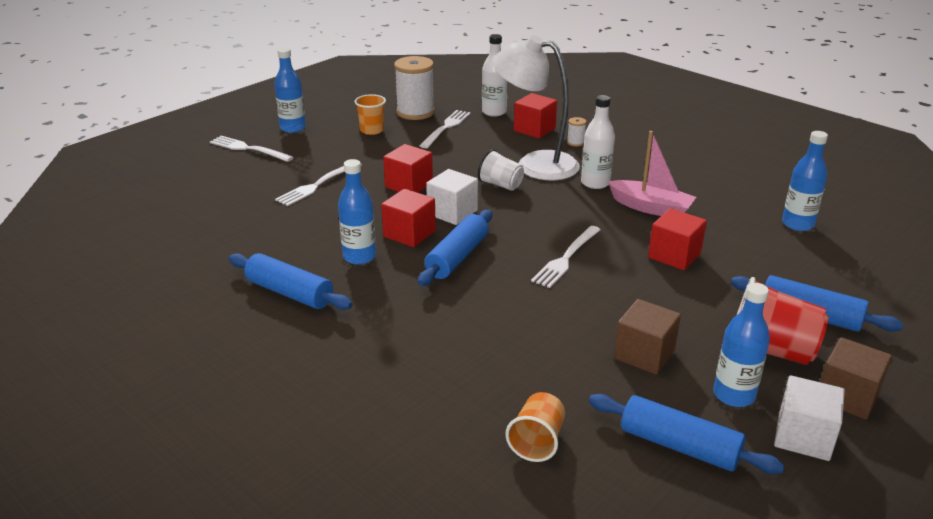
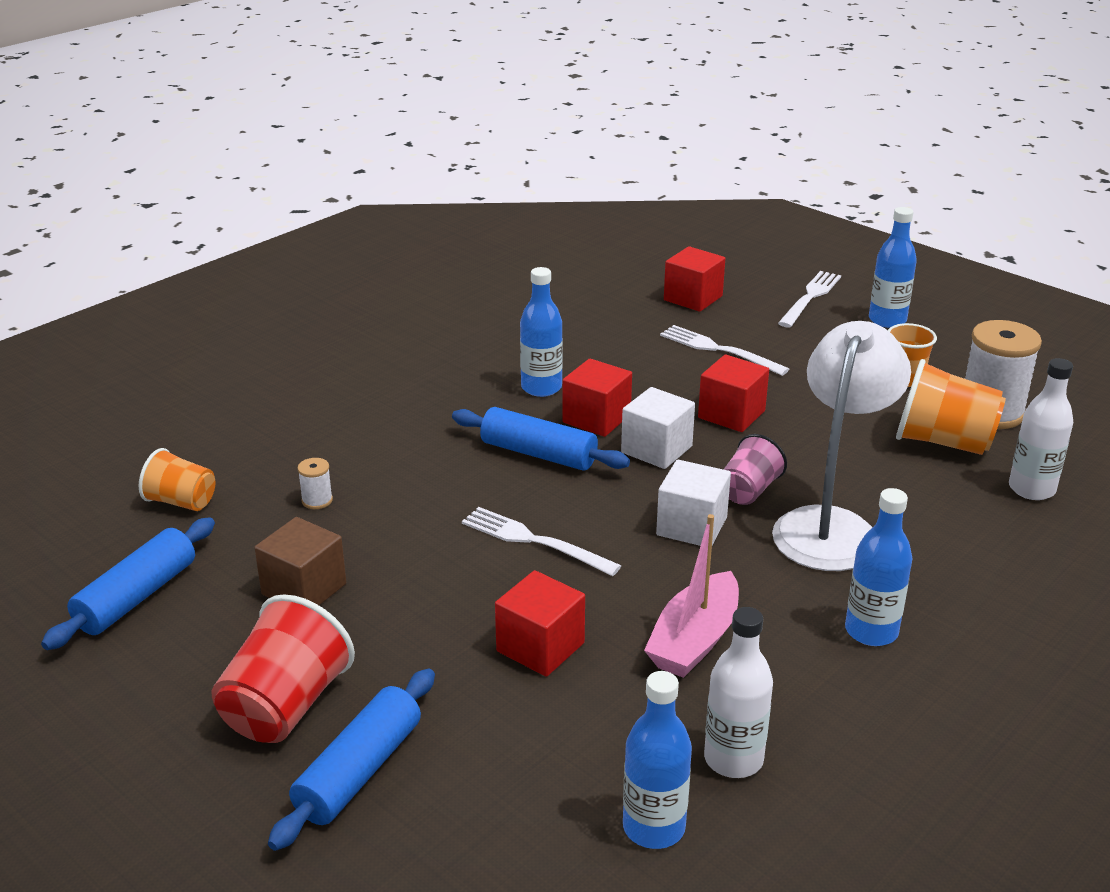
camera: 90 degrees right, 0 degrees up
blue rolling pin [229,253,353,310] -> none
white fork [419,110,471,148] -> orange cup [896,359,1006,455]
white cup [478,149,524,191] -> pink cup [723,434,787,505]
red cube [514,93,557,139] -> red cube moved to [664,246,725,312]
white spool [567,117,586,147] -> white spool moved to [297,458,333,509]
white bottle [581,95,615,189] -> white bottle moved to [704,607,773,778]
blue bottle [713,283,770,407] -> blue bottle moved to [845,488,913,646]
white cube [774,375,845,461] -> white cube moved to [656,460,731,546]
brown cube [821,337,892,420] -> none

